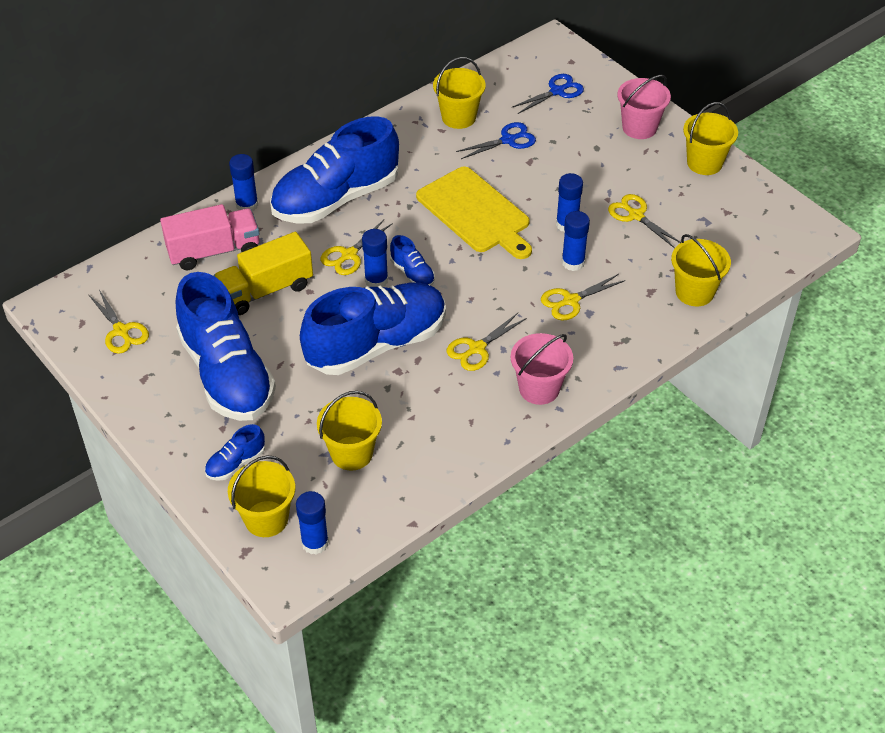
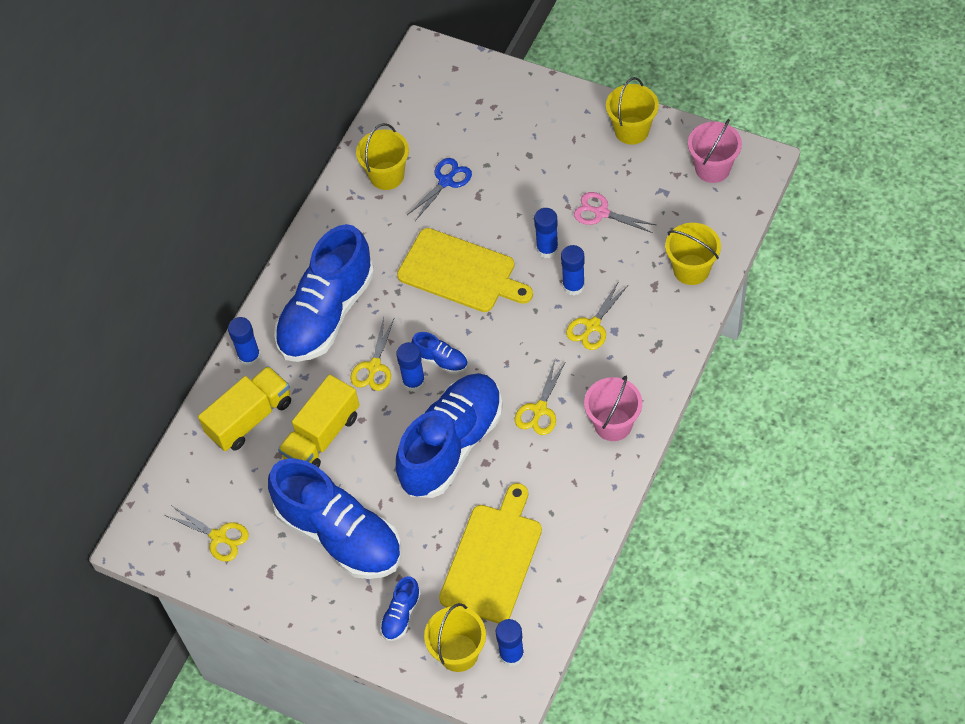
camera: 20 degrees left, 10 degrees up
pink truck [160,204,259,270] -> yellow truck [198,366,291,451]
yellow bucket [317,391,382,471] -> yellow cutting board [439,483,542,624]
blue scissors [513,74,584,114] -> none
yellow scissors [608,194,681,248] -> pink scissors [574,192,656,233]
pink bucket [617,75,671,139] -> pink bucket moved to [688,119,742,183]

